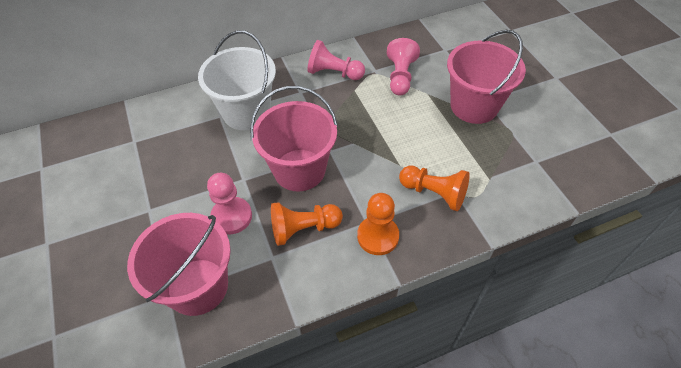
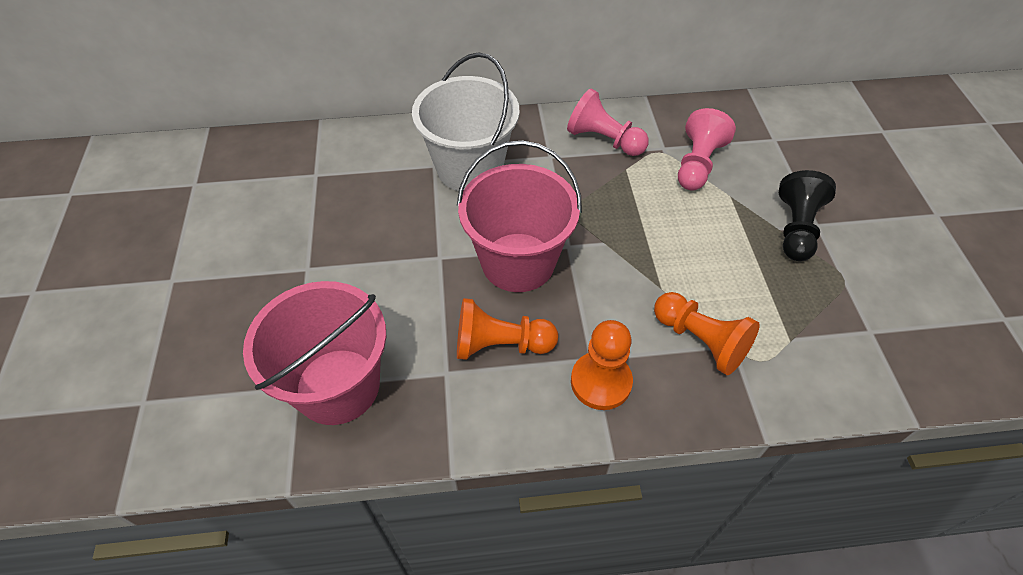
camera: 15 degrees right, 0 degrees up
pink pawn [207,173,252,234] -> none
pink bucket [447,30,526,124] -> black pawn [779,170,836,261]

